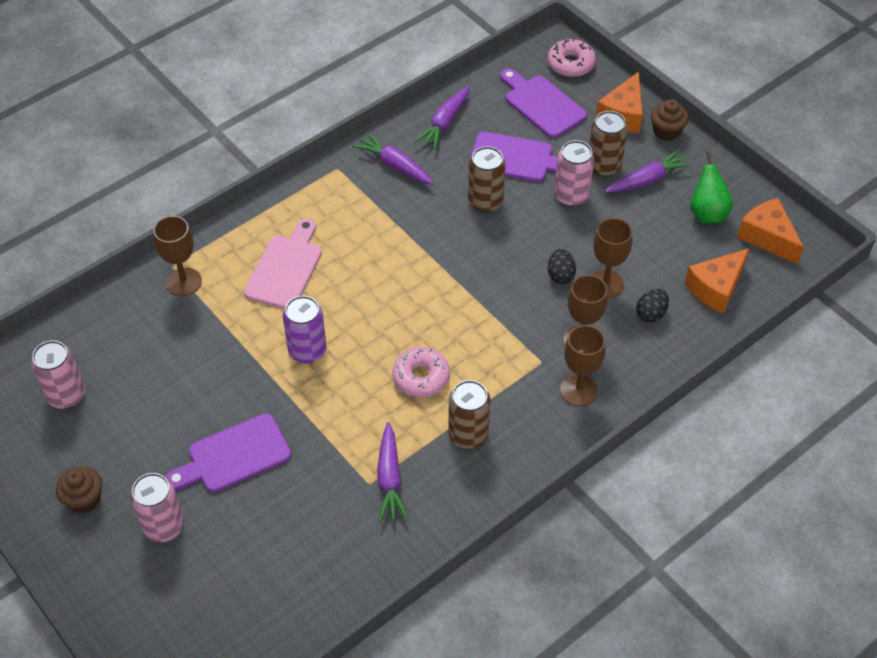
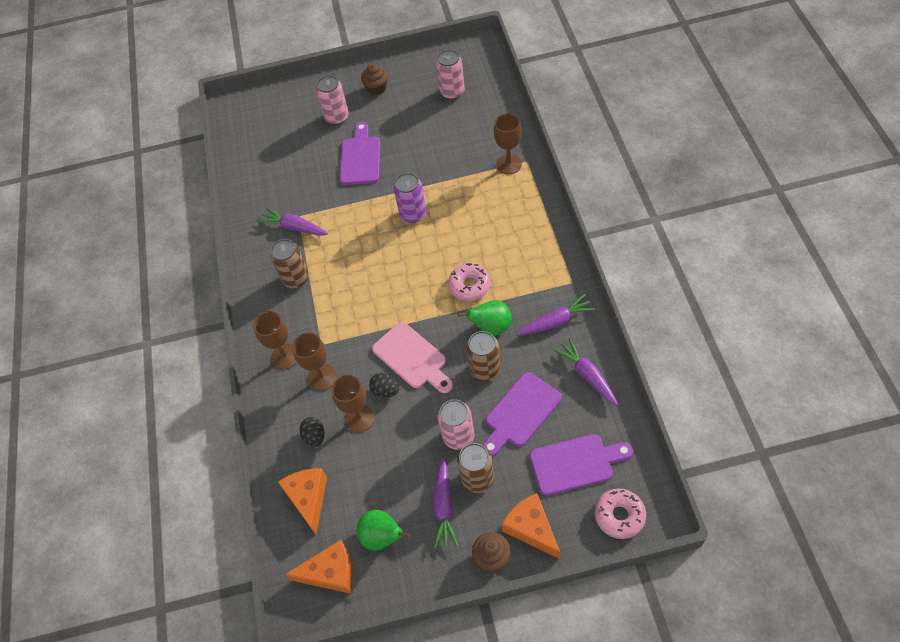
camera: 125 degrees right, 5 degrees up
pink cutting board [244,218,322,309] -> pink cutting board moved to [372,322,453,393]
pink donut [392,347,450,397] -> pink donut moved to [448,263,491,301]
none -> green pear [458,300,512,336]

